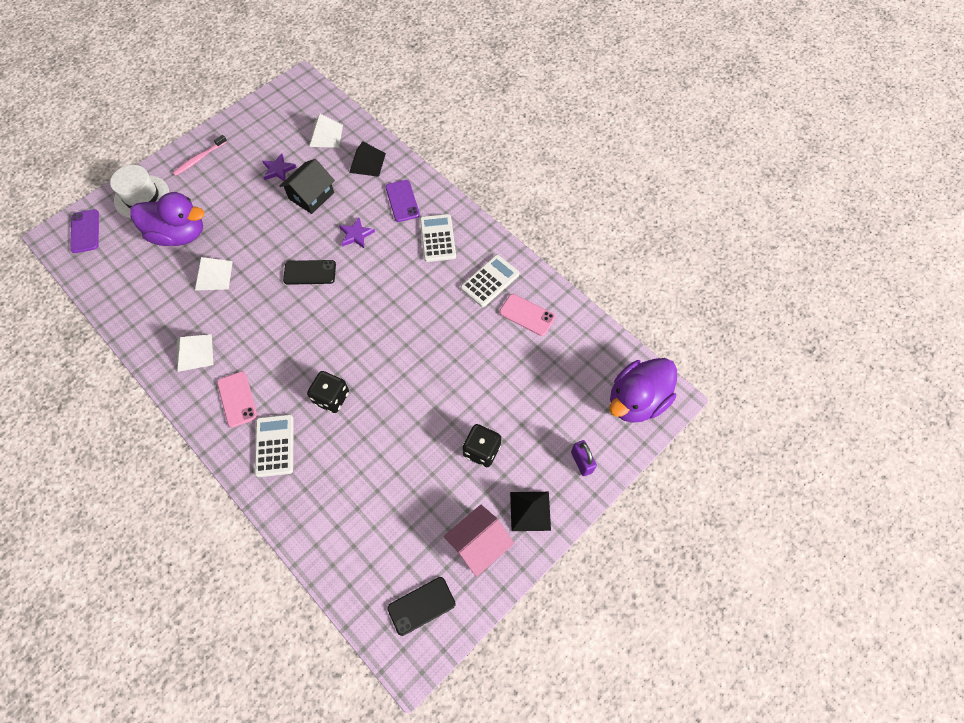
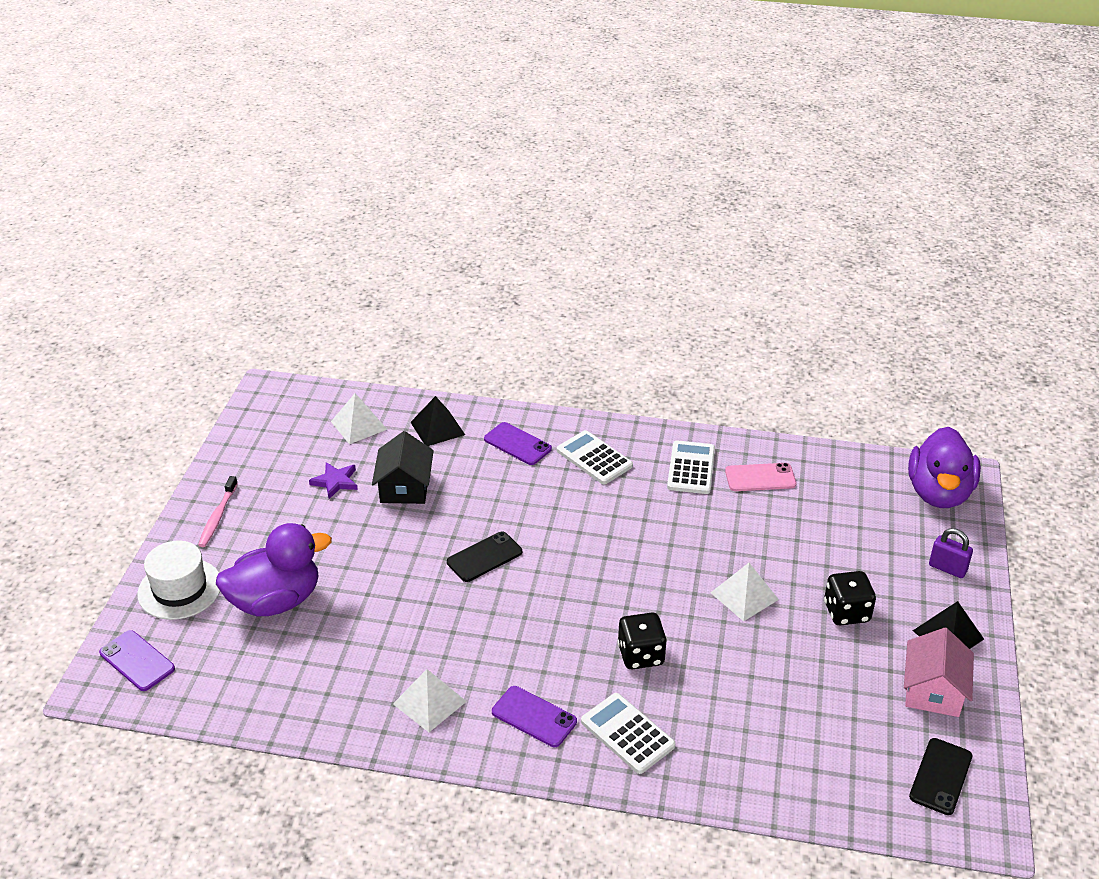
camera: 35 degrees left, 25 degrees down
white pyramid [195,257,233,291] -> white pyramid moved to [711,563,779,621]
pink phone [217,371,258,428] -> purple phone [492,686,577,747]
purple star [339,218,375,248] -> none

